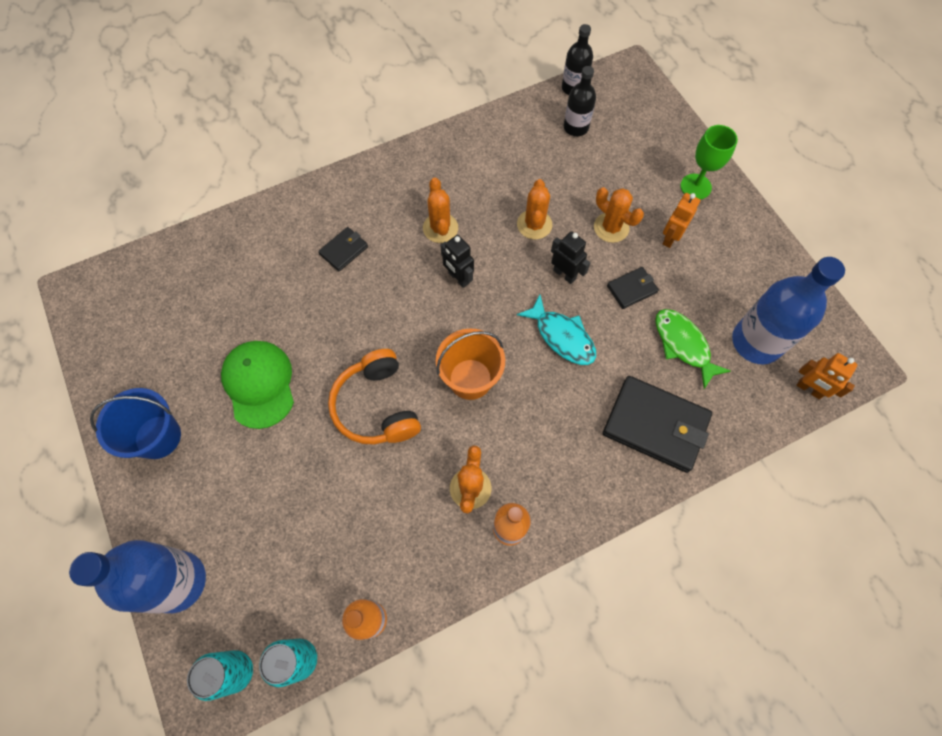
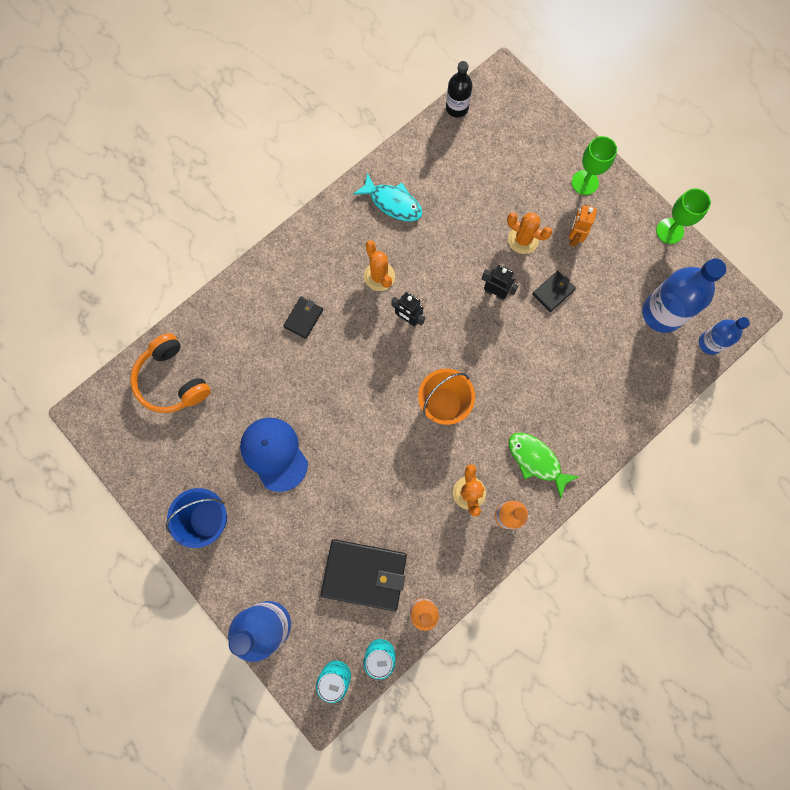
camera: 15 degrees left, 10 degrees up
green cap [221,341,294,429] -> blue cap [240,418,308,492]
orange headphones [328,349,421,444] -> orange headphones moved to [130,333,211,413]
orange cactus [517,179,552,239] -> none
turquoise fish [517,295,596,365] -> turquoise fish moved to [353,172,423,221]
black bottle [564,66,596,136] -> none
black wallet [603,376,712,473] -> black wallet moved to [321,539,407,611]
green fish [655,309,731,389] -> green fish moved to [509,433,580,499]
orange robot [796,353,857,399] -> blue bottle [699,317,750,355]
none -> green goblet [656,188,711,244]

